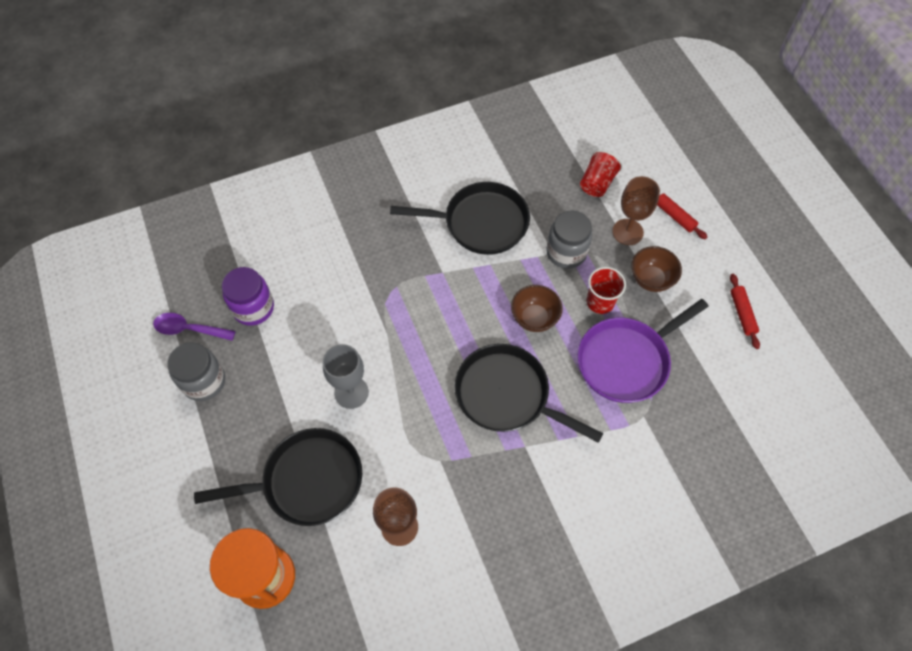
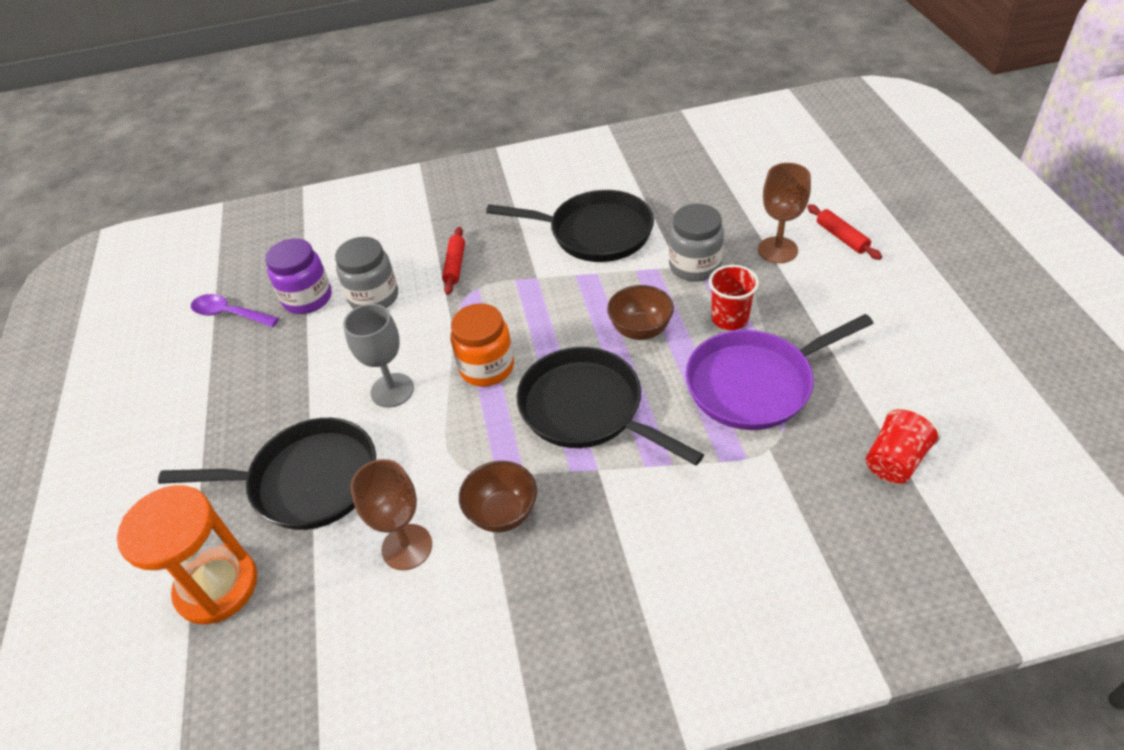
camera: 15 degrees right, 15 degrees down
grey jar [167,342,225,401] -> grey jar moved to [335,237,398,309]
red cup [580,150,623,197] -> red cup moved to [866,406,941,483]
brown bowl [631,246,682,292] -> brown bowl moved to [459,461,537,532]
red rolling pin [730,274,760,349] -> red rolling pin moved to [442,227,465,295]
none -> orange jar [451,303,514,387]

